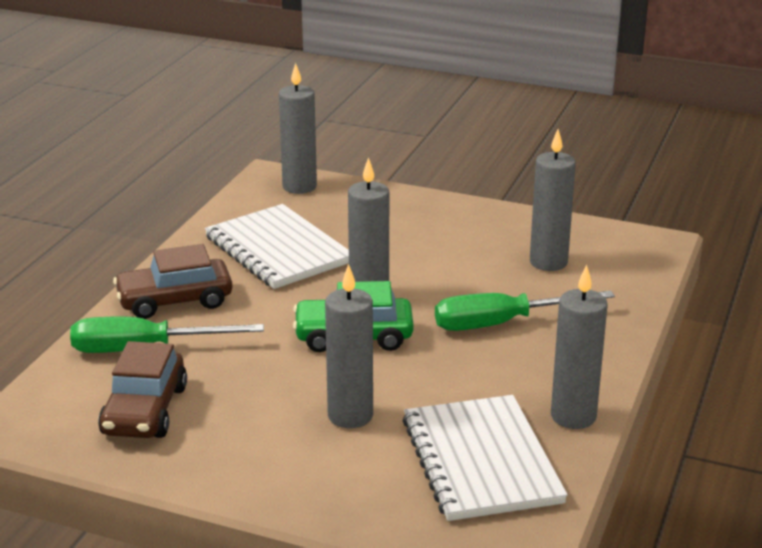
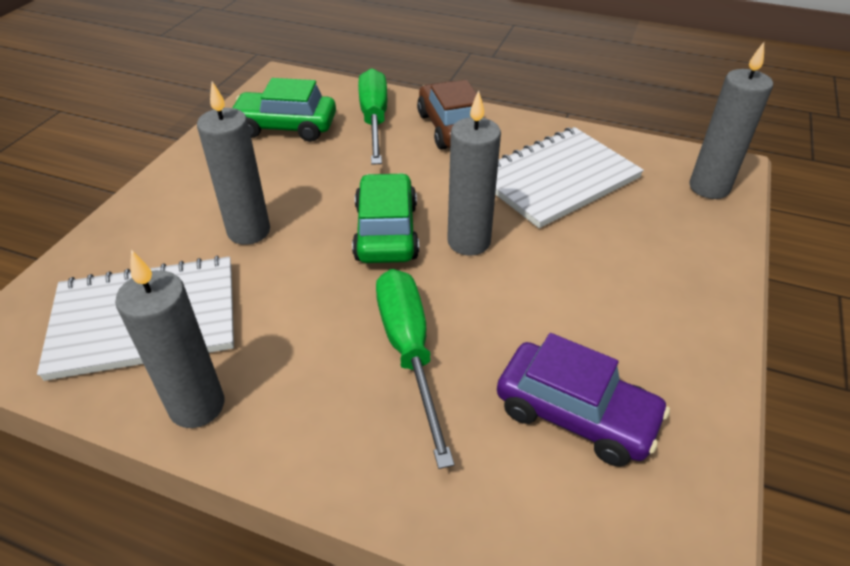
camera: 90 degrees right, 15 degrees up
brown car [98,341,187,438] -> green car [233,78,336,142]
grey candle [530,129,576,271] -> purple car [497,333,670,466]

